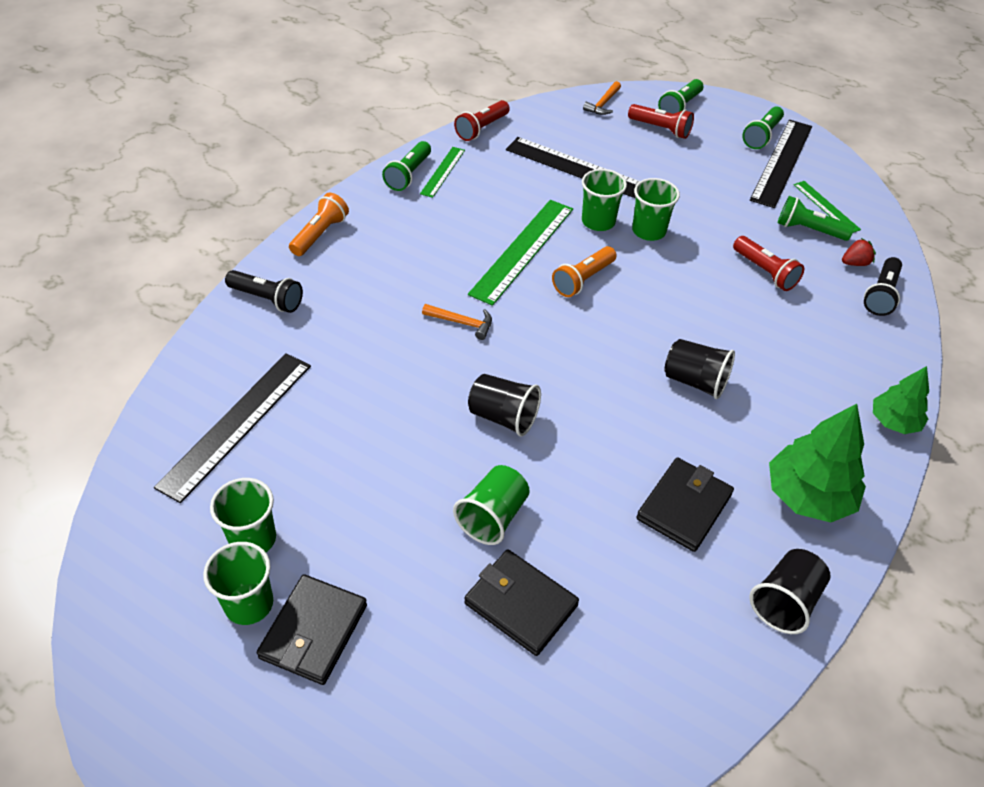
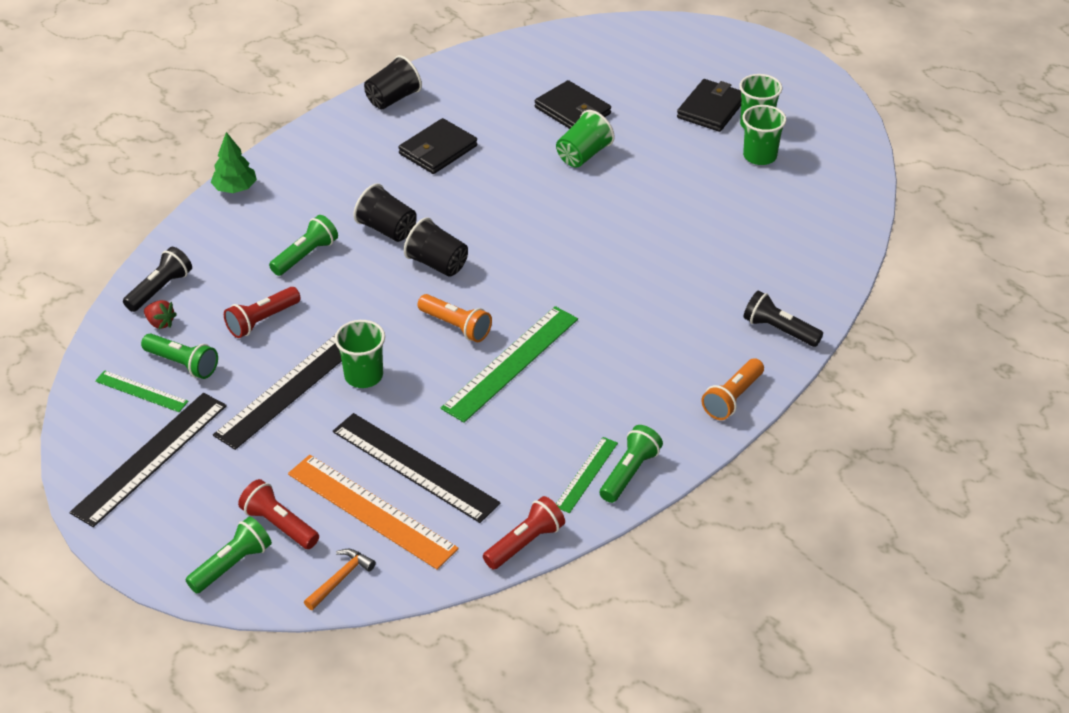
camera: 170 degrees left, 5 degrees down
black ruler [154,353,311,503] -> black ruler moved to [213,335,342,450]
orange hammer [422,304,492,340] -> none
black cup [468,374,541,436] -> black cup moved to [404,217,468,277]
orange flashlight [552,246,617,297] -> orange flashlight turned 75 degrees clockwise [417,294,492,342]
green cup [582,169,627,231] -> none
red flashlight [733,236,804,291] -> red flashlight turned 105 degrees counterclockwise [224,287,301,338]
green flashlight [742,106,784,149] -> green flashlight moved to [269,215,338,276]
green tree [769,404,866,522] -> none
green ruler [794,181,861,233] -> green ruler turned 45 degrees counterclockwise [95,370,188,412]
red strawberry [842,238,876,266] -> red strawberry turned 135 degrees counterclockwise [144,300,177,329]
none -> orange ruler [288,455,459,570]

